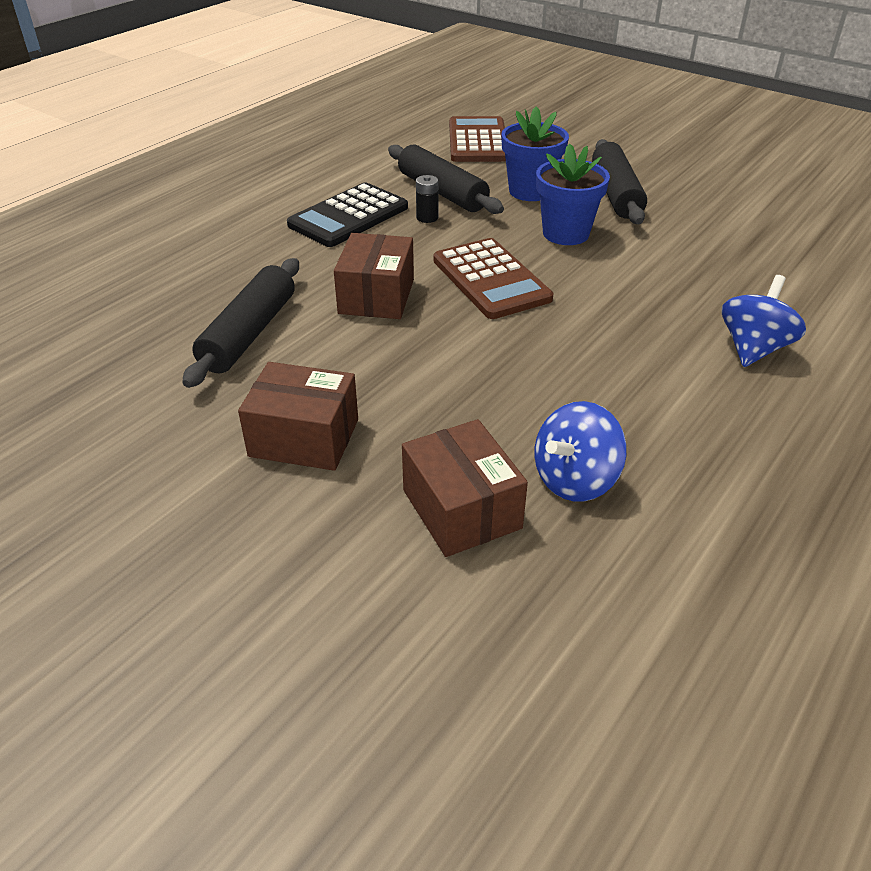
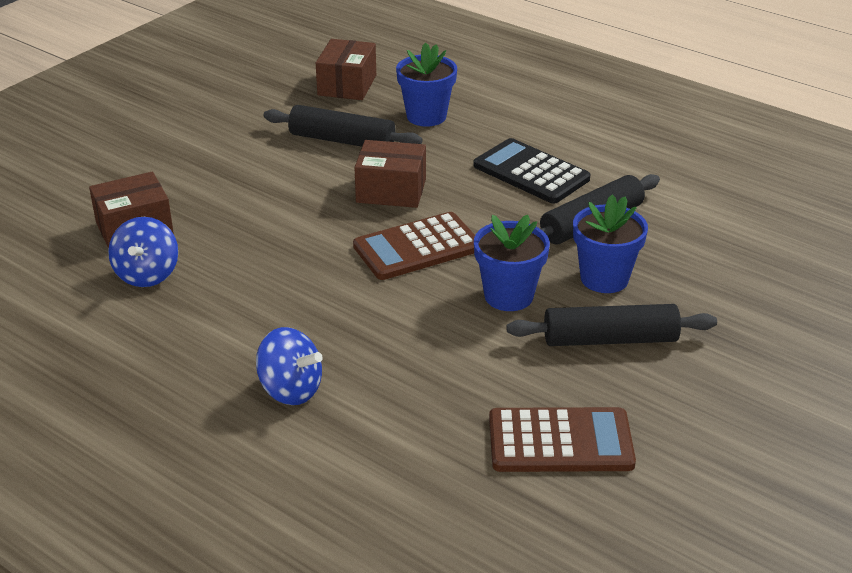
camera: 90 degrees right, 5 degrees down
brown box [238,362,358,471] -> brown box moved to [316,39,376,100]
black battery [416,175,438,223] -> none
brown calculator [449,116,506,162] -> brown calculator moved to [489,407,636,472]
blue spinning top [535,401,627,502] -> blue spinning top turned 135 degrees counterclockwise [108,217,178,287]
none -> blue flower pot [396,43,457,127]

